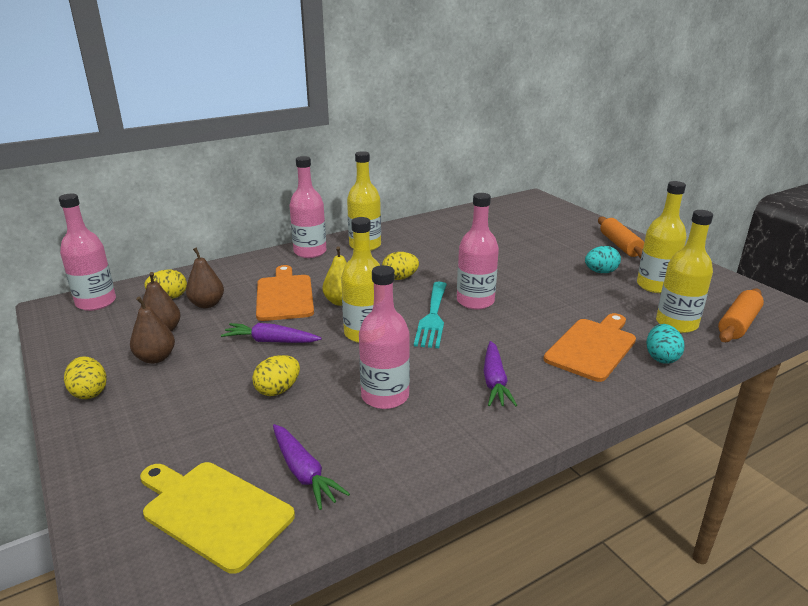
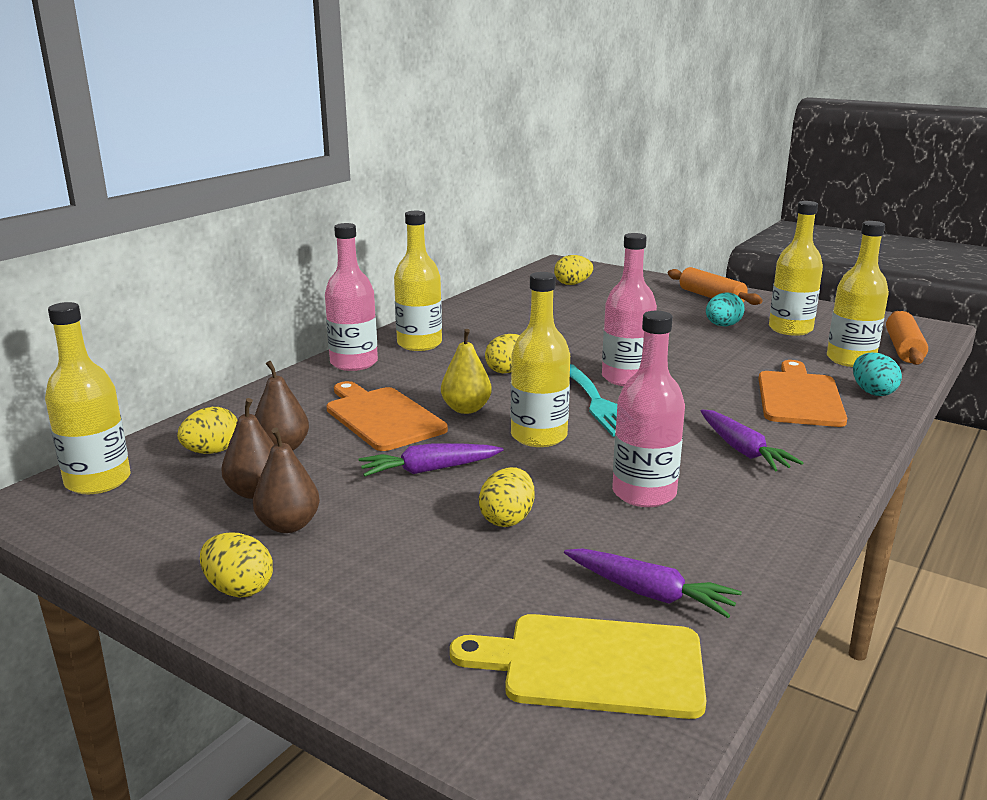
camera: 25 degrees left, 5 degrees down
pink bottle [59,194,116,311] -> yellow bottle [45,302,131,494]
none -> yellow egg [554,255,593,285]

